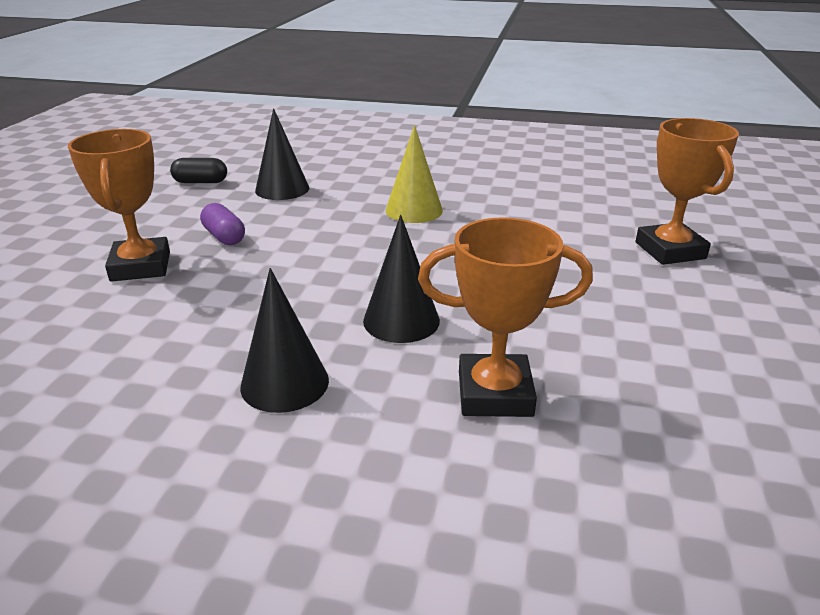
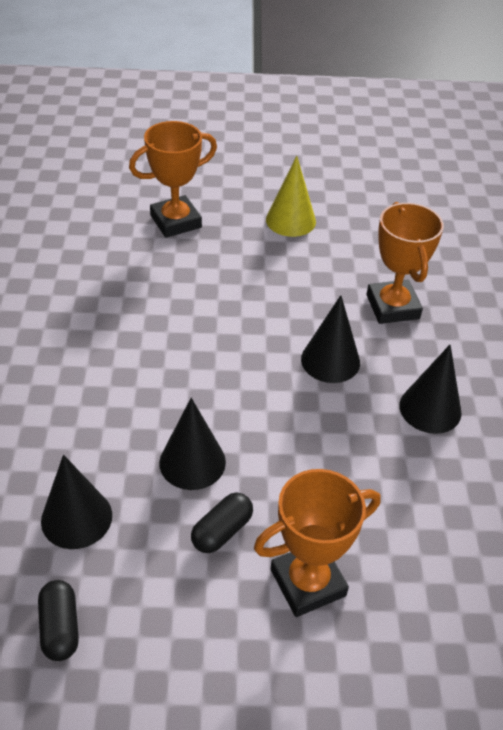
camera: 105 degrees left, 15 degrees up
purple capsule [200,203,245,245] -> black capsule [191,493,253,553]
yellow cone [386,125,443,223] -> yellow cone moved to [266,156,316,237]
none -> black cone [159,398,226,490]

